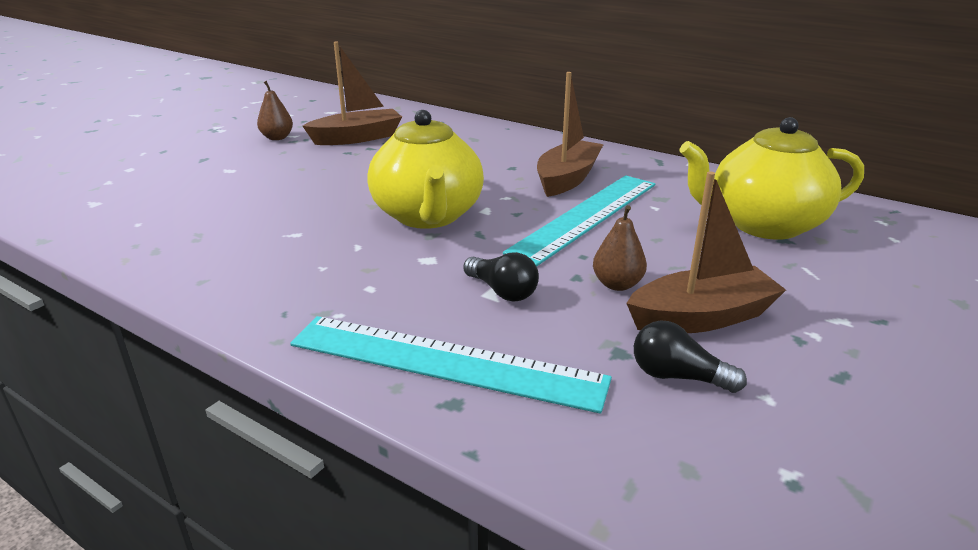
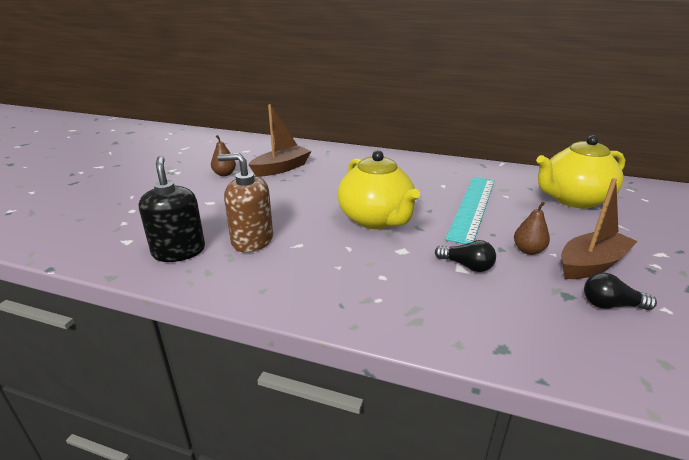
camera: 15 degrees left, 0 degrees up
turquoise ruler [290,316,612,414] -> none
brown boat [537,72,604,197] -> none
none -> black soap dispenser [139,156,205,262]
none -> brown soap dispenser [217,153,273,253]

